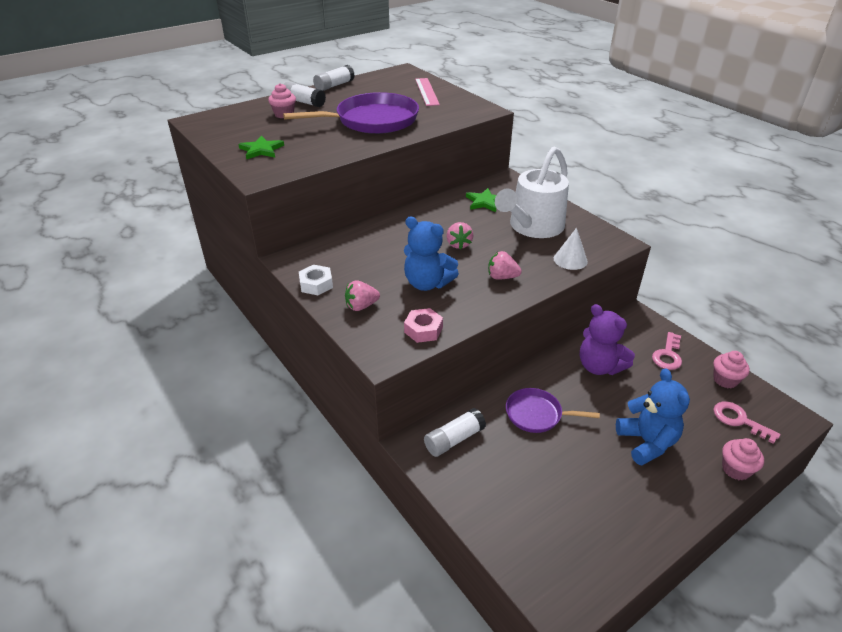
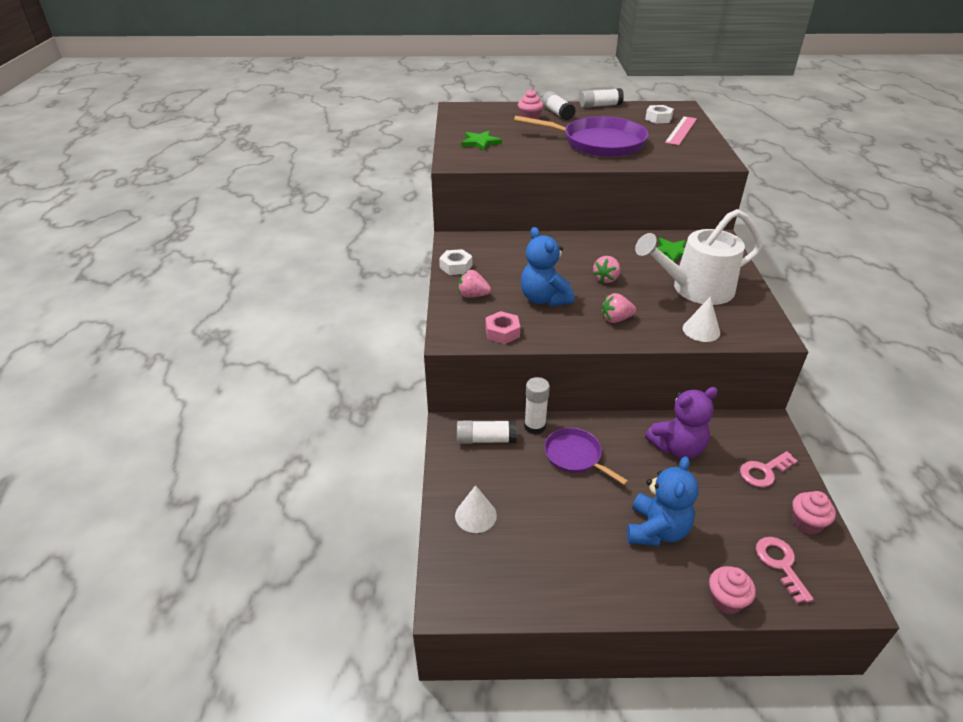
camera: 35 degrees right, 0 degrees up
pink strawberry [488,251,522,280] -> pink strawberry turned 60 degrees counterclockwise [602,293,636,323]
purple teddy bear [580,304,635,375] -> purple teddy bear turned 105 degrees counterclockwise [645,387,718,458]
none -> white cone [455,485,497,533]
none -> white glue stick [524,377,550,435]
none -> white nut [645,105,674,123]

